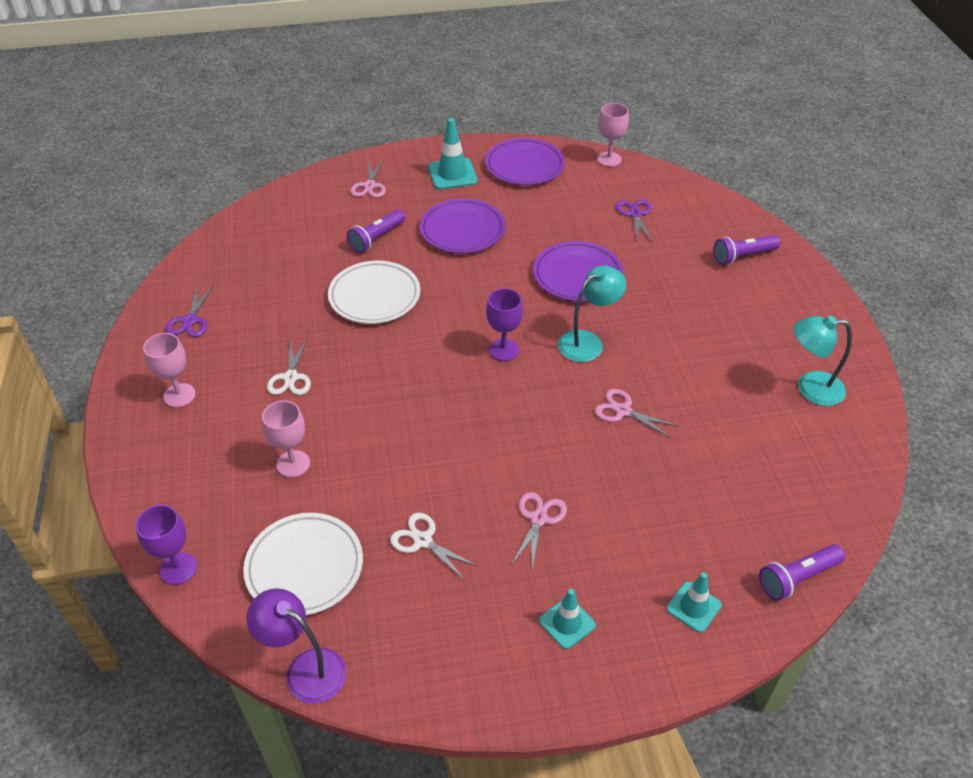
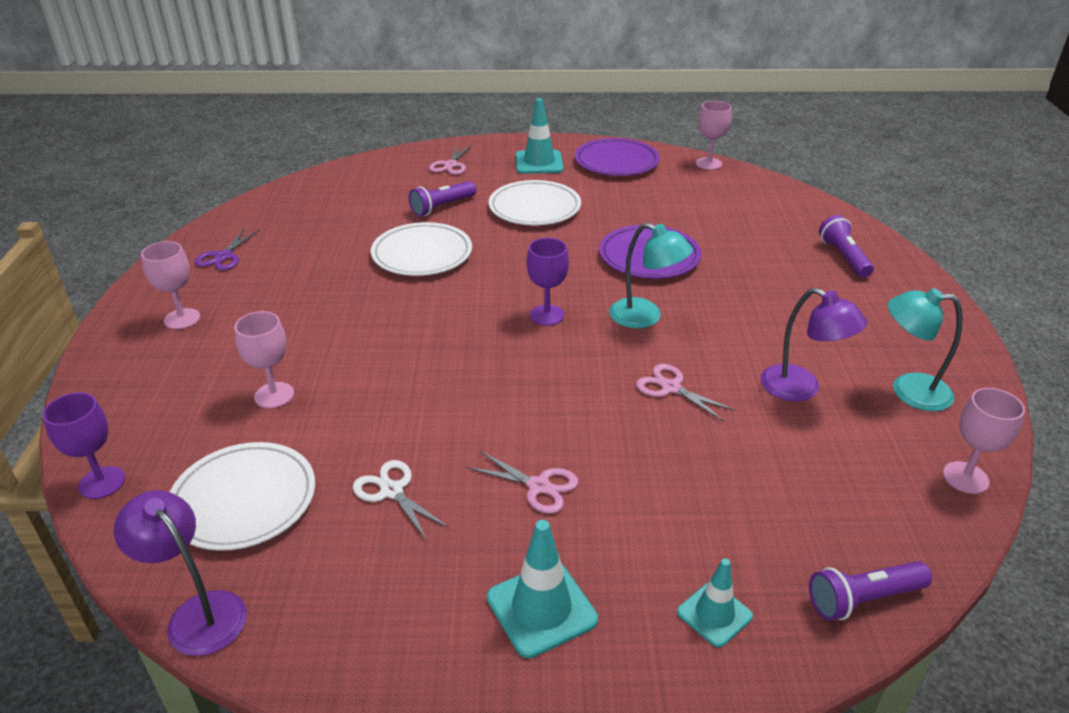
camera: 10 degrees right, 10 degrees down
white scissors [267,339,311,395] -> none
purple plate [420,199,506,253] -> white plate [489,180,581,225]
pink scissors [512,492,567,569] -> pink scissors turned 90 degrees clockwise [467,451,578,514]
turquoise traffic cone [539,589,596,649] -> turquoise traffic cone [487,520,598,658], size x1.54
turquoise lamp [558,265,626,362] -> turquoise lamp turned 60 degrees clockwise [609,222,693,328]
purple scissors [615,199,652,242] -> none
purple flashlight [714,235,780,265] -> purple flashlight turned 90 degrees clockwise [819,215,874,278]
none -> purple lamp [760,288,867,401]
none -> pink goblet [943,388,1025,494]

